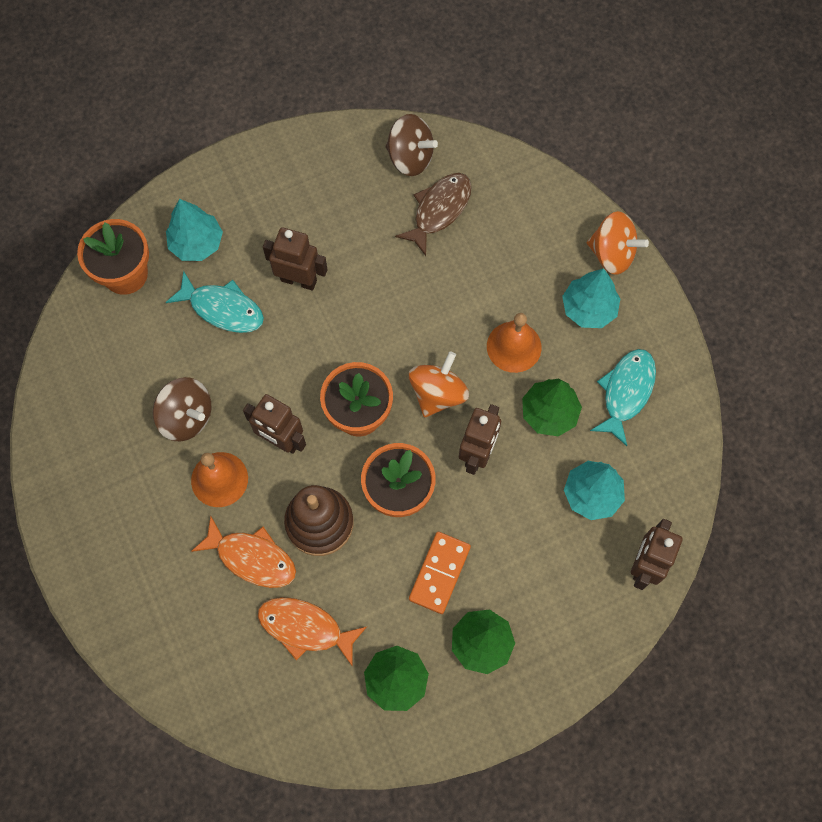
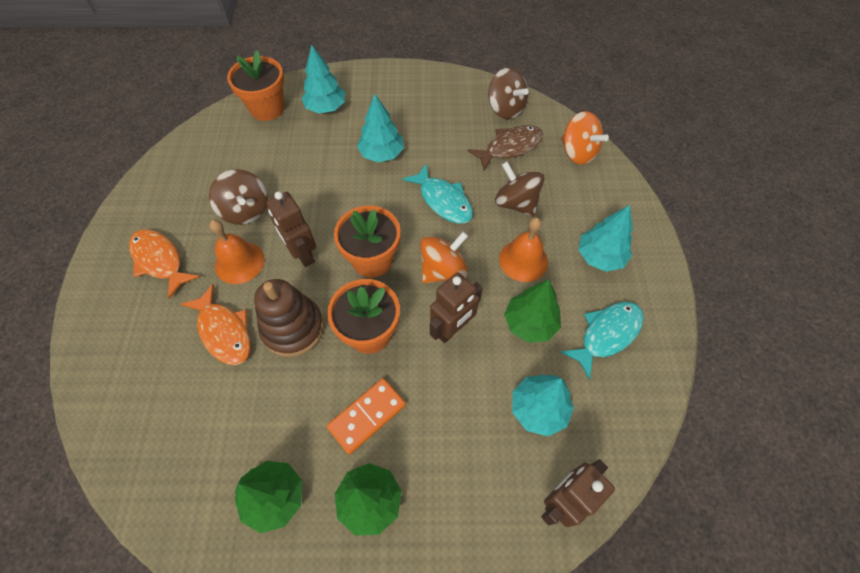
camera: 25 degrees right, 10 degrees down
turquoise fish [166,271,264,333] -> turquoise fish moved to [402,163,473,224]
orange fish [258,597,367,666] -> orange fish moved to [129,229,200,299]
brown robot [263,227,327,291] -> turquoise tree [357,94,404,162]
orange spinning top [587,211,649,275] -> orange spinning top moved to [561,111,609,165]
none -> brown spinning top [495,161,544,217]

